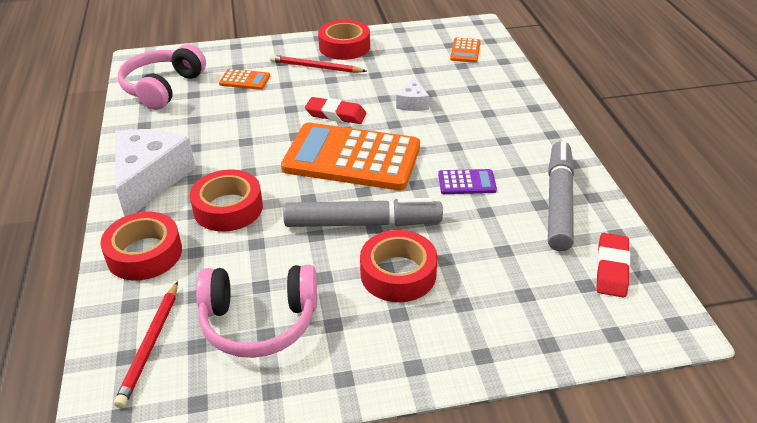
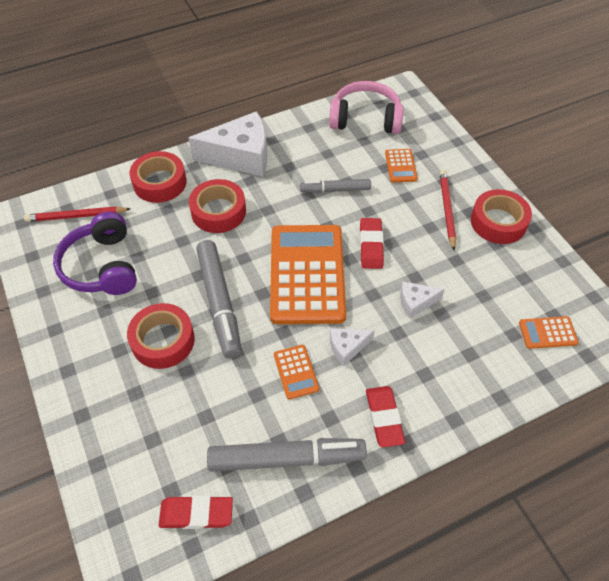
camera: 75 degrees right, 15 degrees up
pink headphones [196,265,317,358] -> purple headphones [53,212,137,295]
purple calculator [438,169,497,194] -> orange calculator [274,345,319,400]
none -> grey marker [300,179,371,193]
none -> white cheese [330,328,375,366]
none -> red eraser [366,386,405,448]

